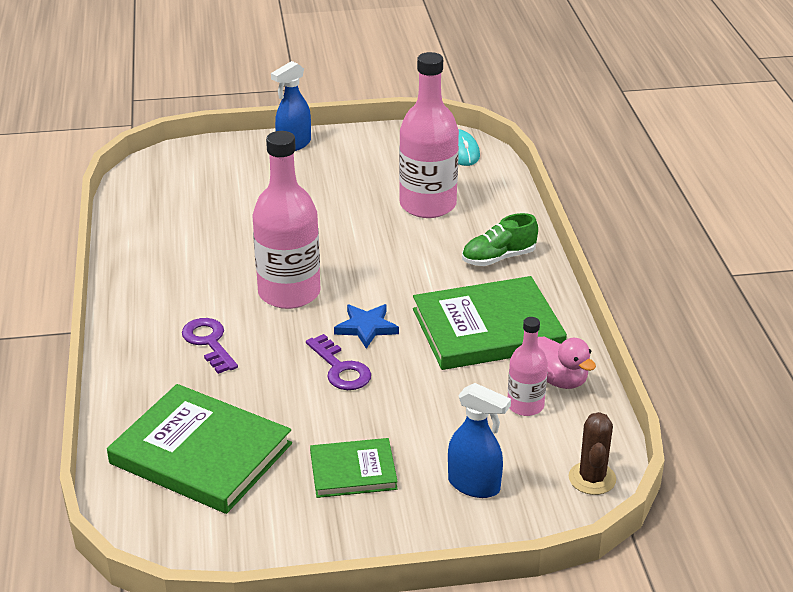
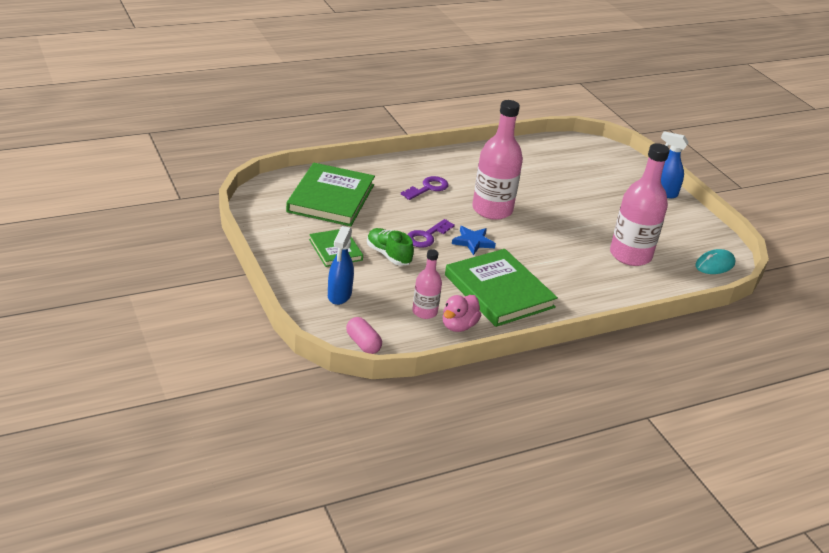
camera: 70 degrees right, 0 degrees up
green shoe [462,213,538,266] -> green shoe moved to [367,228,414,266]
brown cactus [569,412,616,495] -> pink capsule [346,317,382,354]

